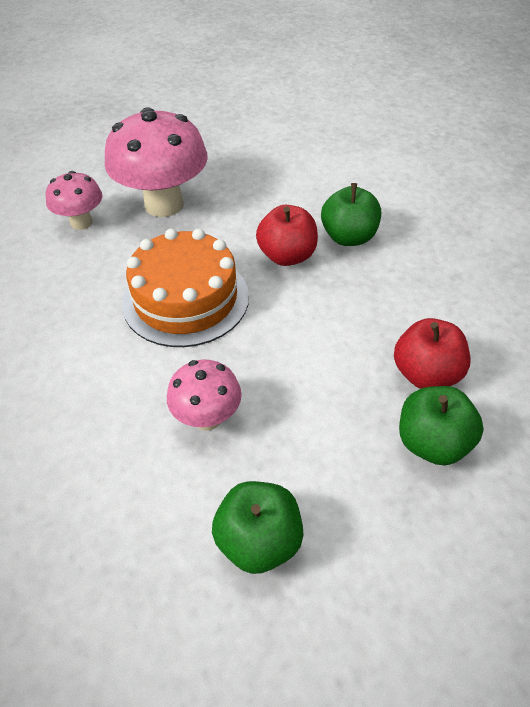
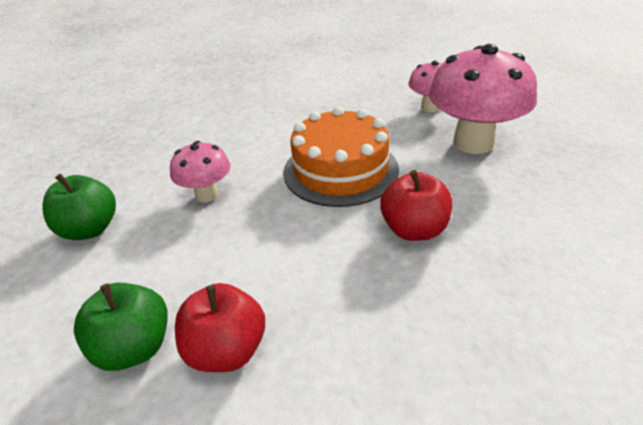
camera: 90 degrees right, 10 degrees down
green apple [321,183,381,246] -> none

